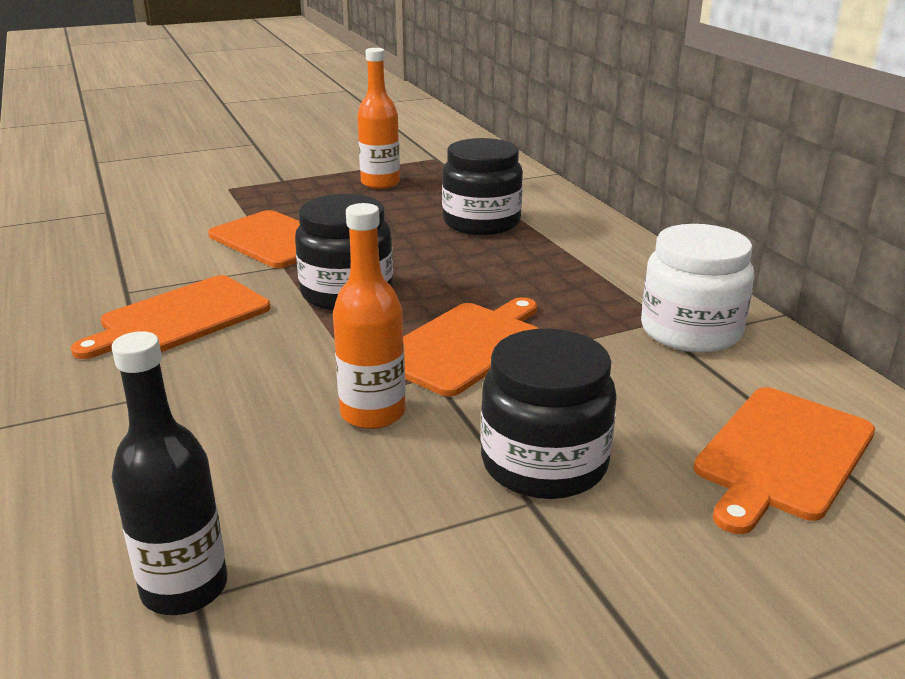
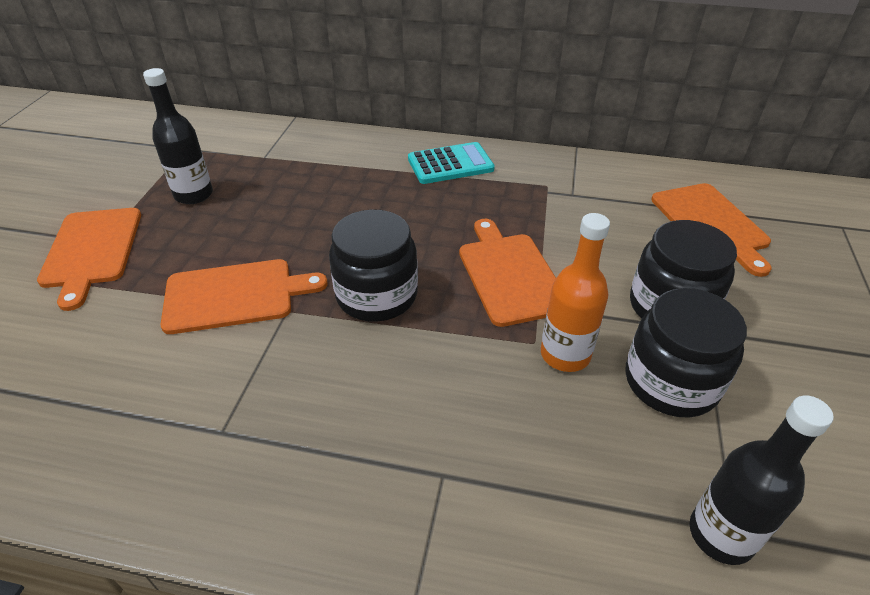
camera: 55 degrees left, 15 degrees up
orange cutting board [71,275,270,359] -> orange cutting board moved to [37,208,141,311]
orange bottle [357,48,400,189] -> black bottle [143,68,213,204]
black jar [442,138,523,235] -> black jar moved to [625,288,747,418]
white jar [641,224,754,353] -> none
none -> turquoise calculator [408,142,495,184]

